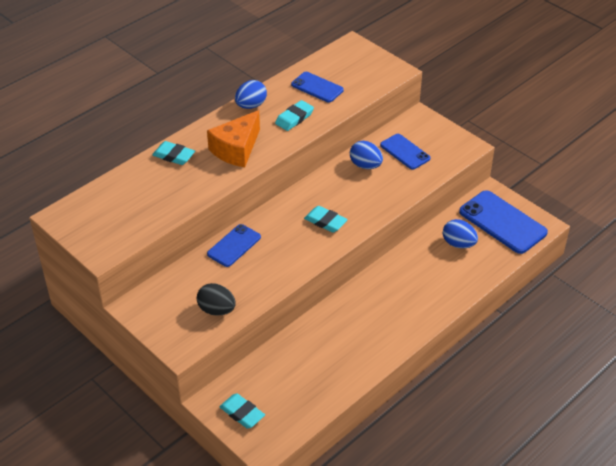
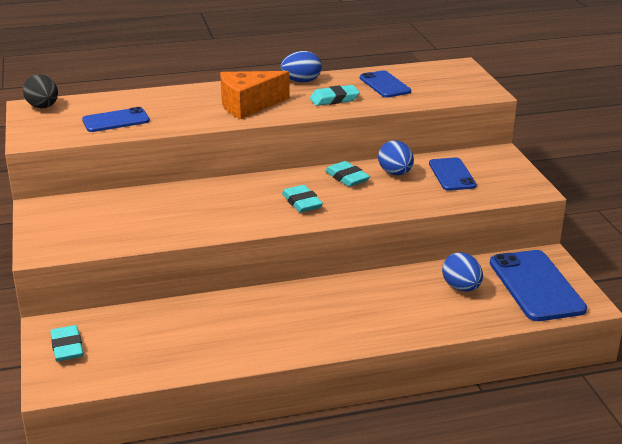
camera: 30 degrees right, 15 degrees down
turquoise eraser [152,141,195,165] -> turquoise eraser moved to [325,161,370,187]
black egg [197,283,236,316] -> black egg moved to [23,75,58,108]
blue phone [207,224,261,267] -> blue phone moved to [82,107,150,132]

